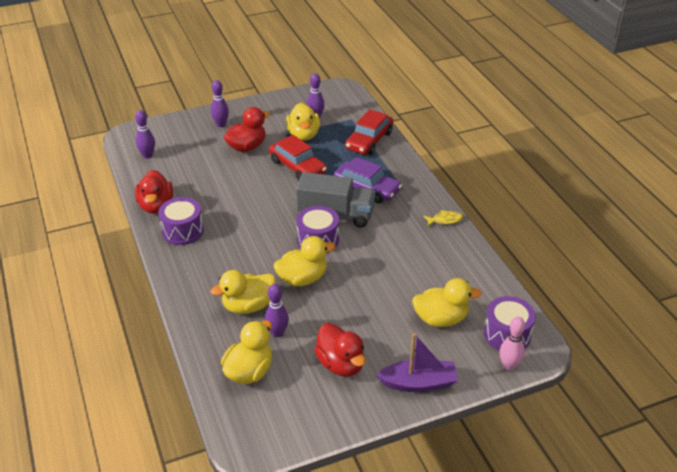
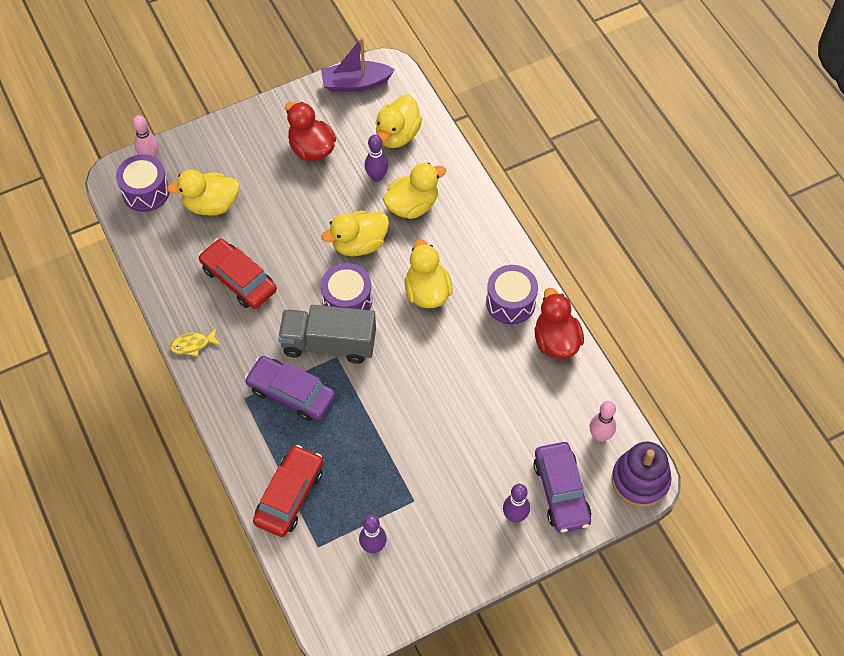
camera: 175 degrees right, 20 degrees up
purple bowling pin [135,110,155,159] -> pink bowling pin [590,401,616,442]
red duck [224,107,270,152] -> none
red car [269,135,327,180] -> red car moved to [199,238,277,309]
yellow duck [286,103,320,141] -> yellow duck moved to [405,239,453,308]
purple boat [377,333,458,392] -> purple boat moved to [321,37,395,92]
none -> purple car [534,442,591,533]
none -> purple stacking toy [612,442,672,507]

